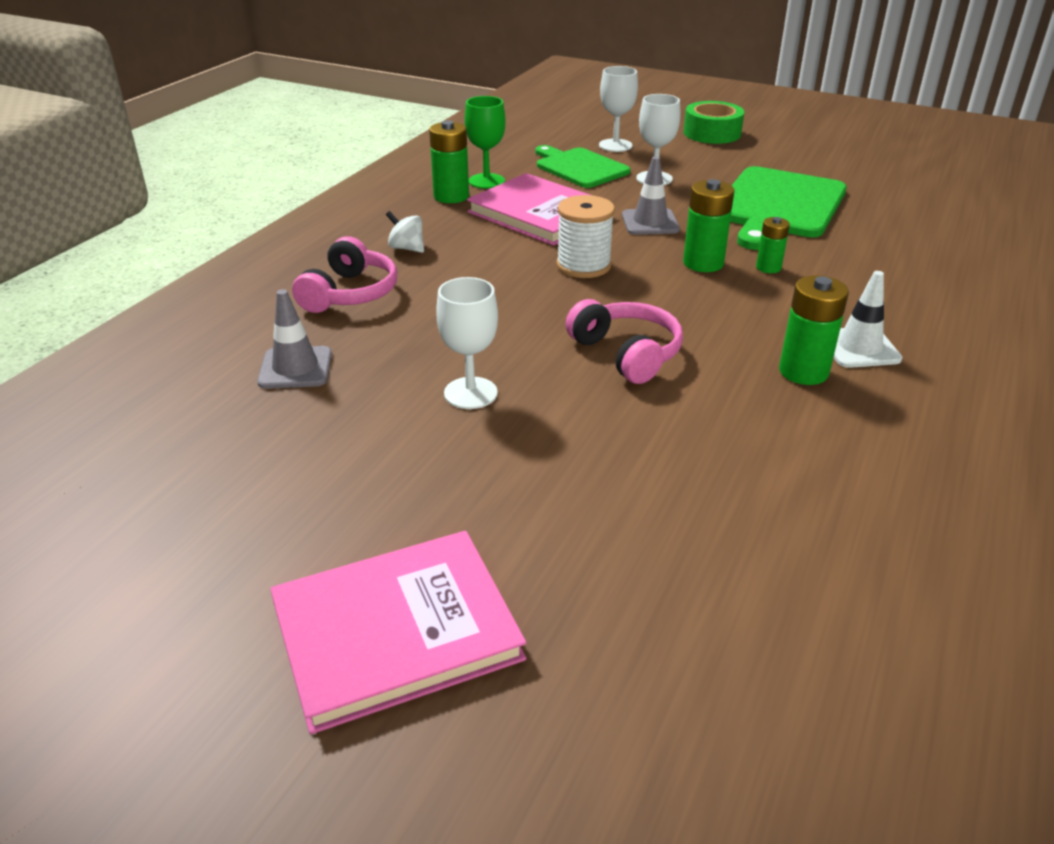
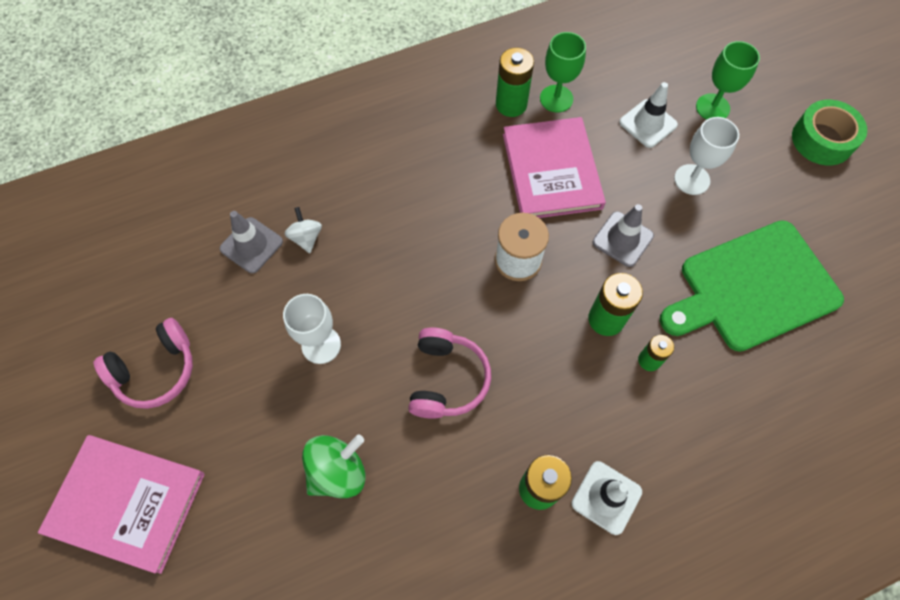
camera: 40 degrees right, 30 degrees up
pink headphones [292,236,397,313] -> pink headphones moved to [94,318,193,409]
white spinning top [386,211,424,253] -> white spinning top moved to [285,207,322,253]
green cutting board [535,145,631,188] -> white traffic cone [619,82,678,148]
white goblet [599,66,638,152] -> green goblet [696,41,760,120]
none -> green spinning top [302,435,366,498]

